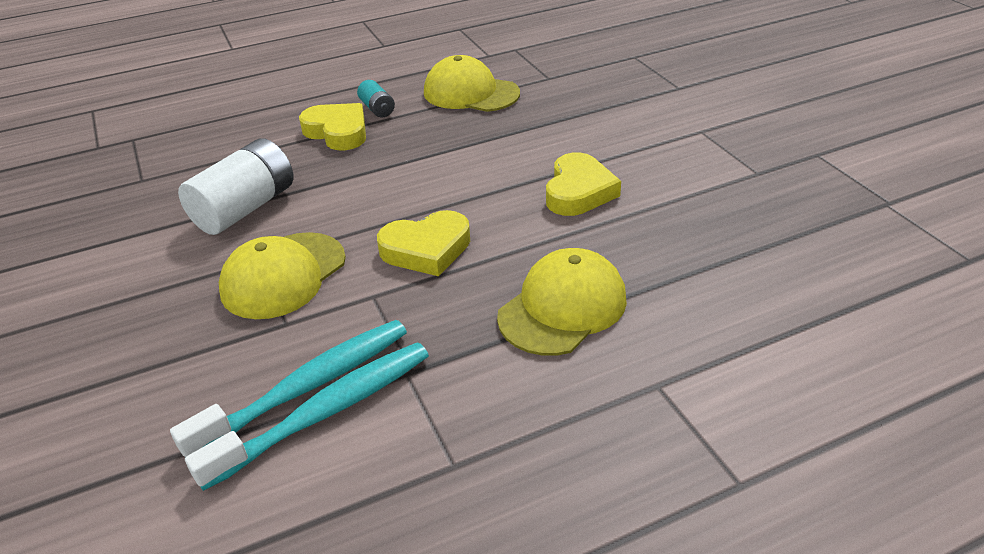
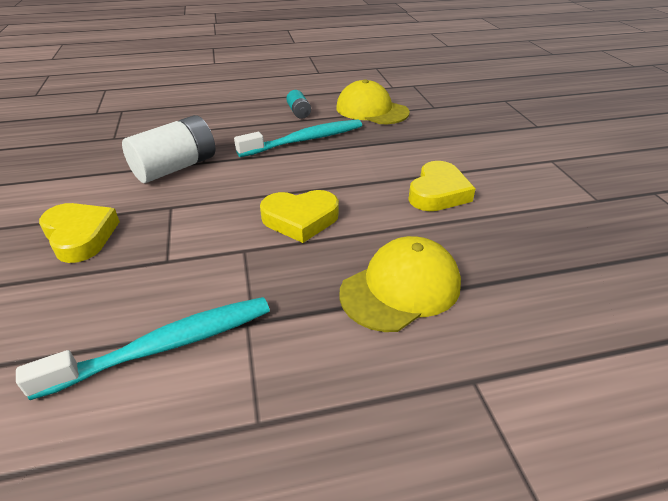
camera: 10 degrees right, 0 degrees up
turquoise toothbrush [170,320,407,457] -> turquoise toothbrush moved to [234,119,362,157]
yellow cap [219,232,346,319] -> none
yellow heart [299,103,366,150] -> yellow heart moved to [39,203,120,263]

